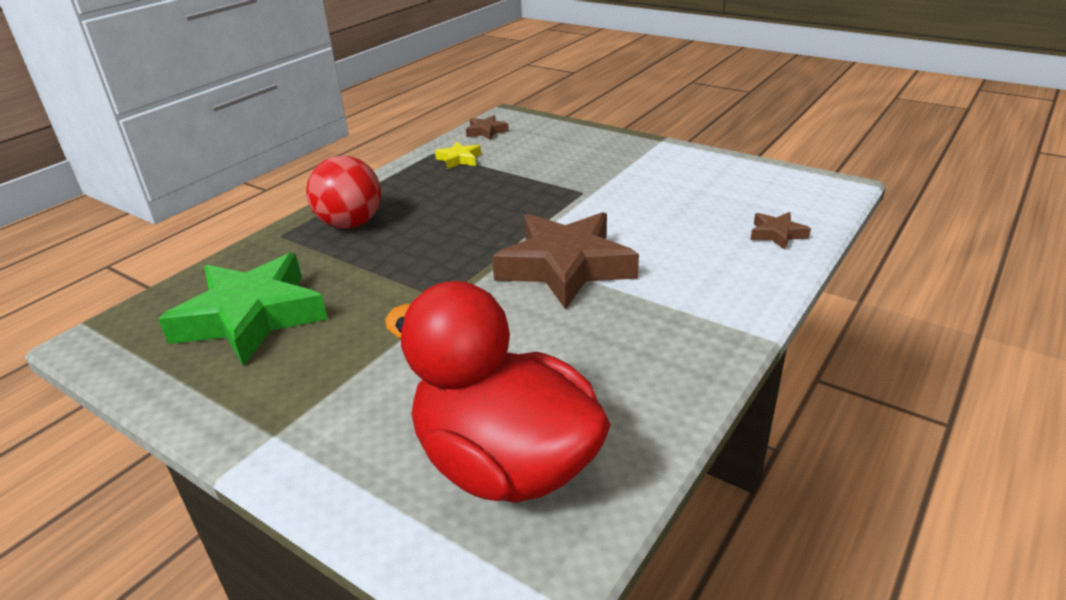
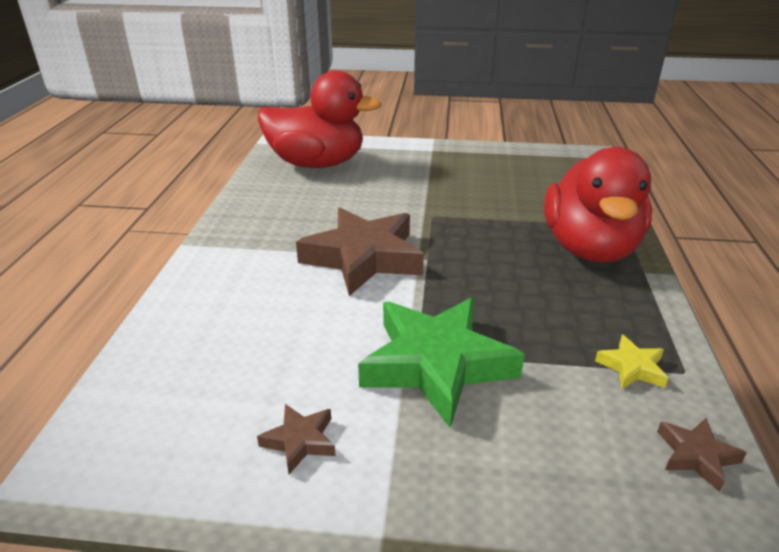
camera: 150 degrees right, 0 degrees up
green star [158,253,328,366] -> green star moved to [358,297,525,428]
red ball [306,156,381,229] -> red duck [544,147,652,263]
brown star [750,212,811,250] -> brown star moved to [257,404,336,474]

